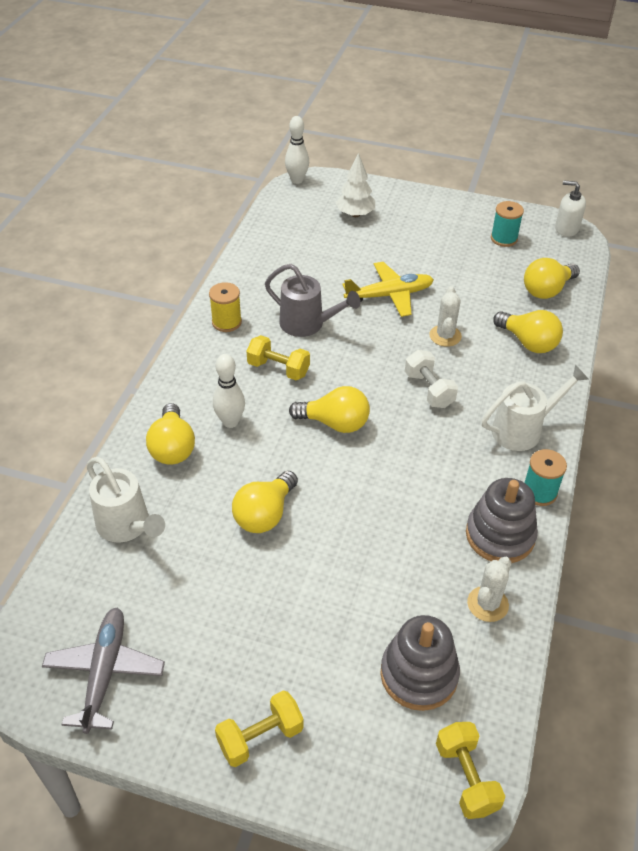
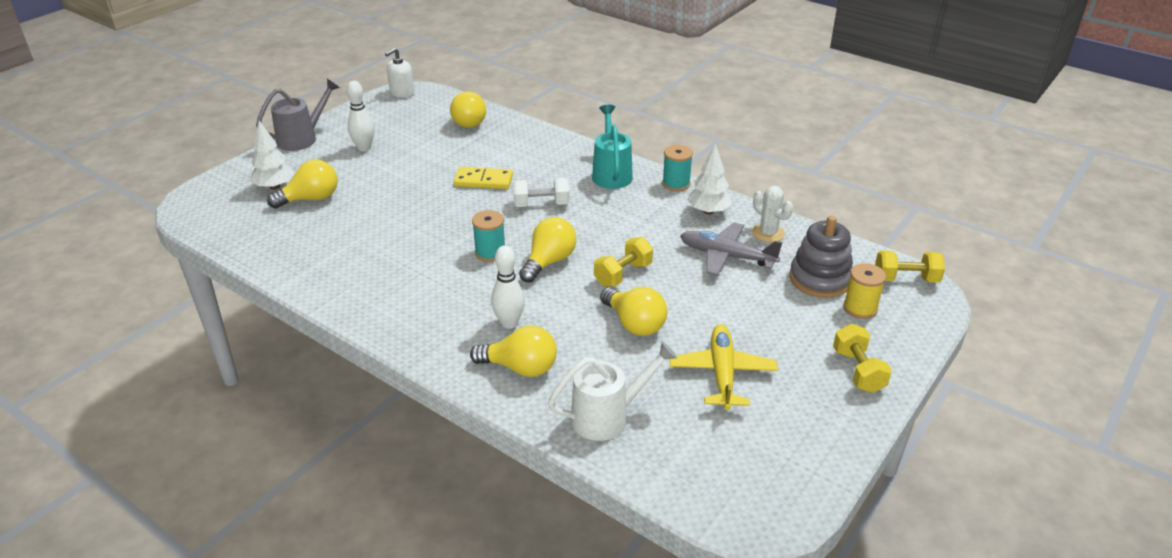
camera: 70 degrees left, 10 degrees down
grey plane [42,608,165,734] -> grey plane moved to [680,222,783,276]
yellow spool [209,282,242,332] -> yellow spool moved to [843,263,886,319]
yellow dumbbell [247,335,310,380] -> yellow dumbbell moved to [594,237,653,287]
grey watering can [265,264,361,337] -> grey watering can moved to [256,79,340,151]
white bowling pin [285,116,309,184] -> white bowling pin moved to [347,81,374,152]
yellow plane [342,262,434,317] -> yellow plane moved to [670,324,778,410]
white cactus [429,286,462,347] -> yellow domino [454,167,513,189]
grey stacking toy [466,478,538,563] -> white tree [687,144,732,215]
white watering can [482,365,588,451] -> turquoise watering can [592,105,633,189]
turquoise spool [491,201,524,247] -> turquoise spool moved to [472,210,505,262]
yellow light bulb [493,310,563,353] -> yellow light bulb moved to [267,160,338,208]

